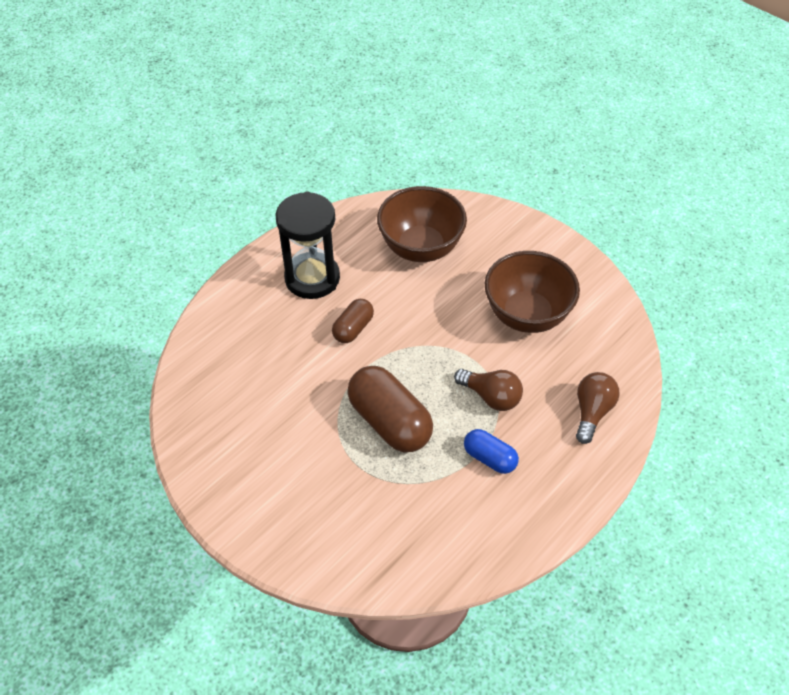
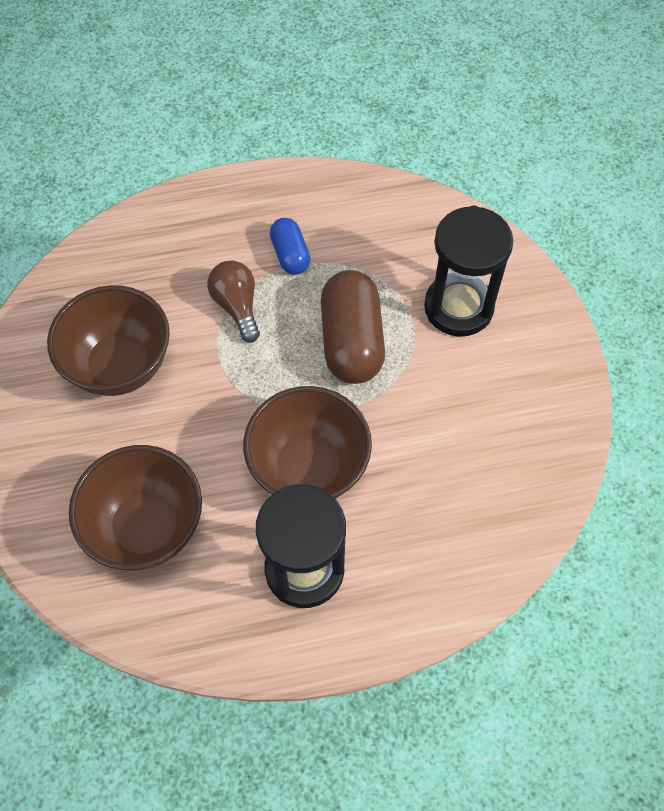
camera: 145 degrees left, 10 degrees up
brown capsule [332,299,374,343] -> brown bowl [243,386,372,499]
brown light bulb [576,372,619,444] -> none
none -> black hourglass [424,205,513,337]

